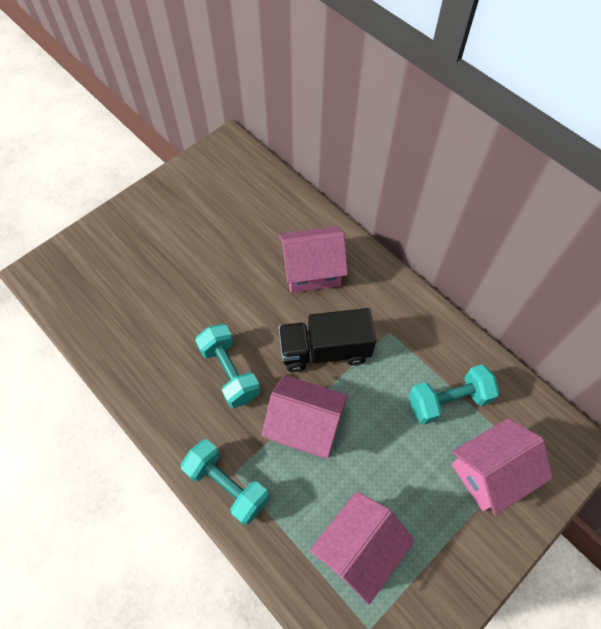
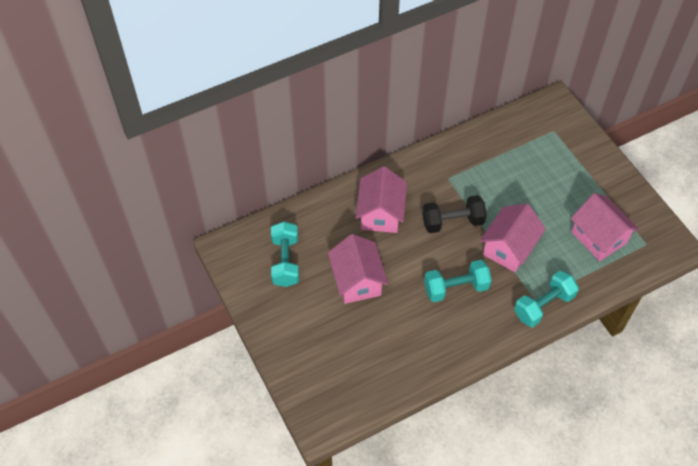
camera: 75 degrees left, 5 degrees down
black truck [279,308,376,372] -> black dumbbell [422,195,487,233]
turquoise dumbbell [408,364,500,425] -> turquoise dumbbell moved to [271,221,299,287]
pink house [452,418,553,515] -> pink house moved to [328,234,388,304]

